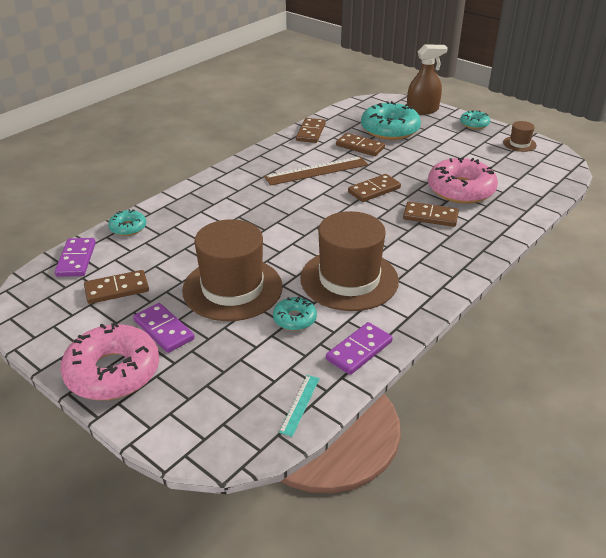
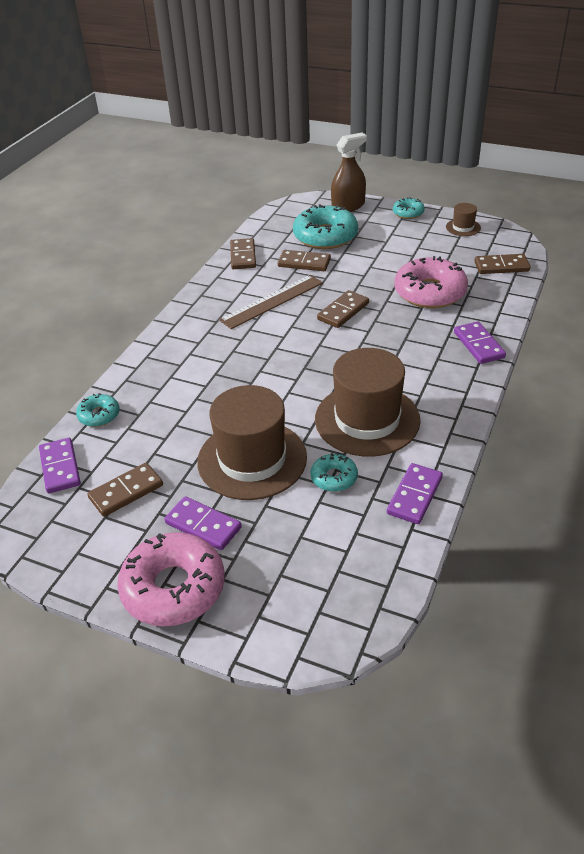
camera: 15 degrees left, 5 degrees up
turquoise ruler [279,375,320,437] -> none
brown domino [403,202,459,227] -> brown domino moved to [474,254,530,274]
none -> purple domino [454,322,506,364]

